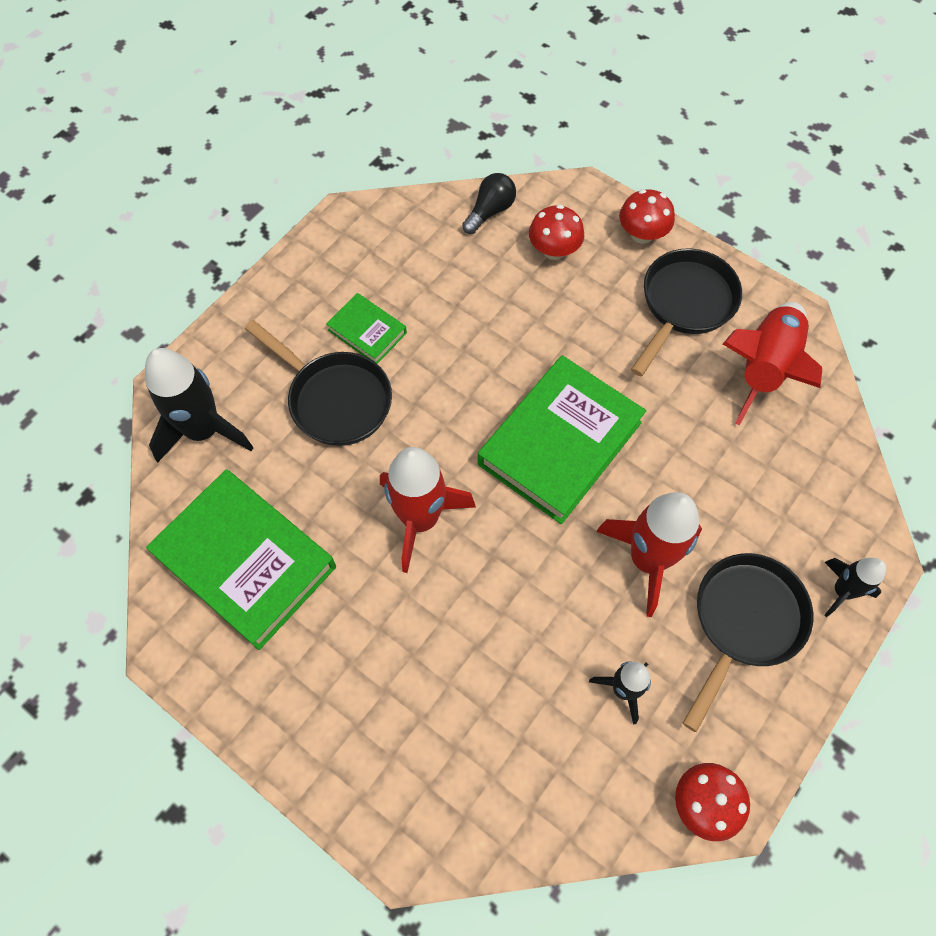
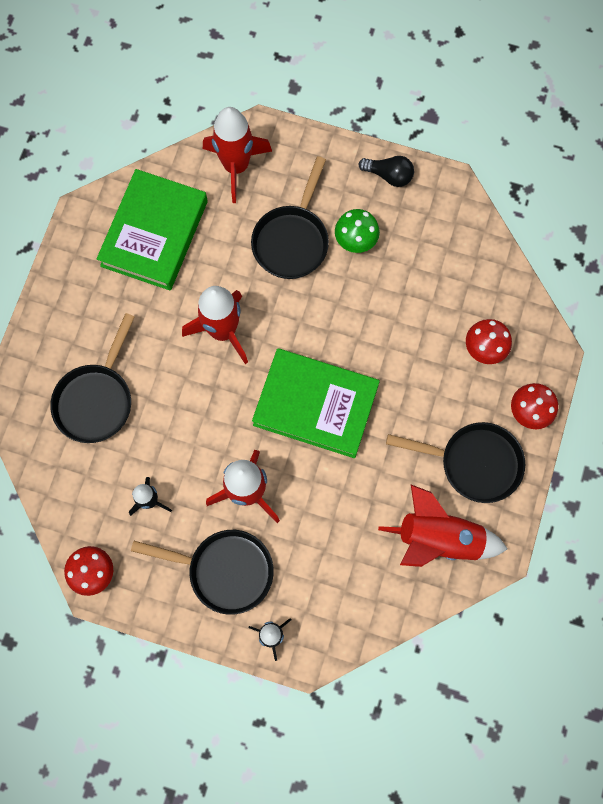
camera: 70 degrees right, 10 degrees up
black rocket [145,348,254,463] -> red rocket [203,107,272,203]
green book [326,293,407,364] -> green mushroom [335,209,380,253]
black light bulb [462,173,516,234] -> black light bulb moved to [358,156,414,187]
none -> black pan [50,313,135,443]

